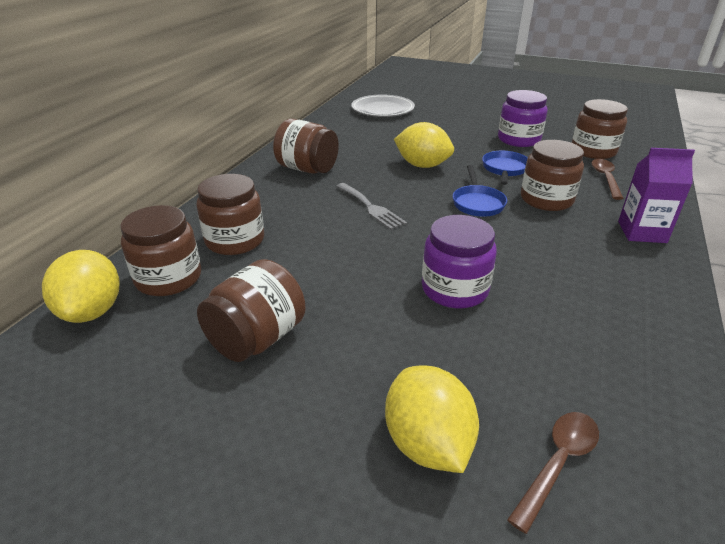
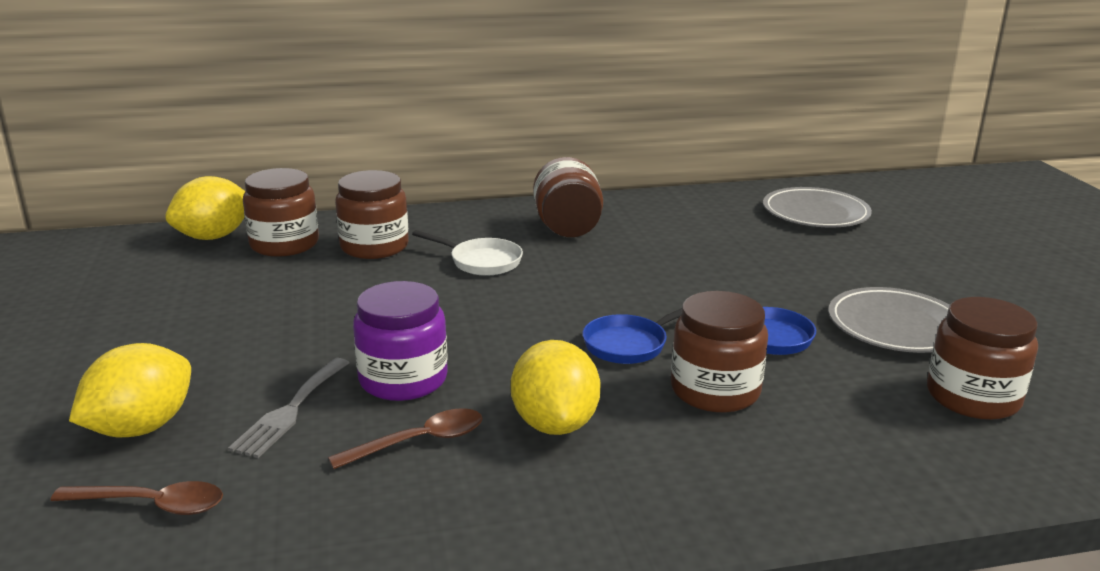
camera: 55 degrees right, 10 degrees down
brown jar [197,259,306,362] -> none
grey fork [336,183,407,230] -> grey fork moved to [228,358,349,458]
yellow lemon [394,122,454,168] -> yellow lemon moved to [511,340,601,435]
purple jar [498,90,547,147] -> grey plate [828,287,950,353]
brown spoon [592,159,624,200] -> brown spoon moved to [328,408,483,469]
purple carton [618,148,695,243] -> none
none -> white pan [412,230,523,276]

